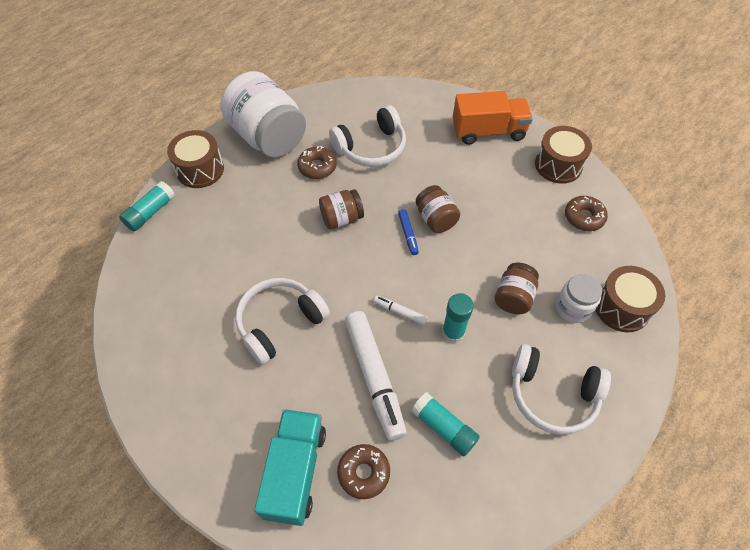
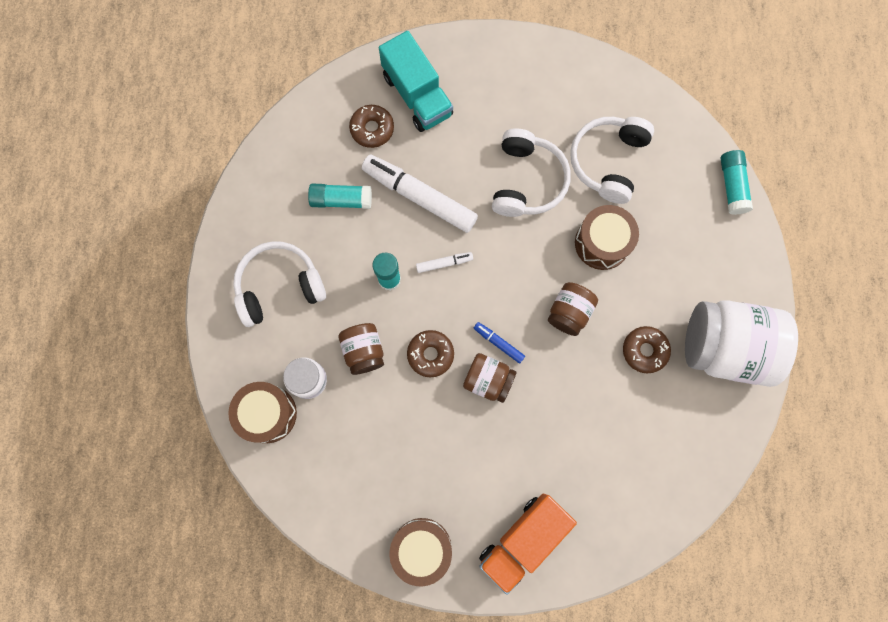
camera: 140 degrees right, 20 degrees up
brown drum [167,130,224,188] -> brown drum moved to [575,205,639,270]
white headphones [329,105,406,167] -> white headphones moved to [570,117,654,204]
brown donut [565,196,608,231] -> brown donut moved to [407,330,454,377]

